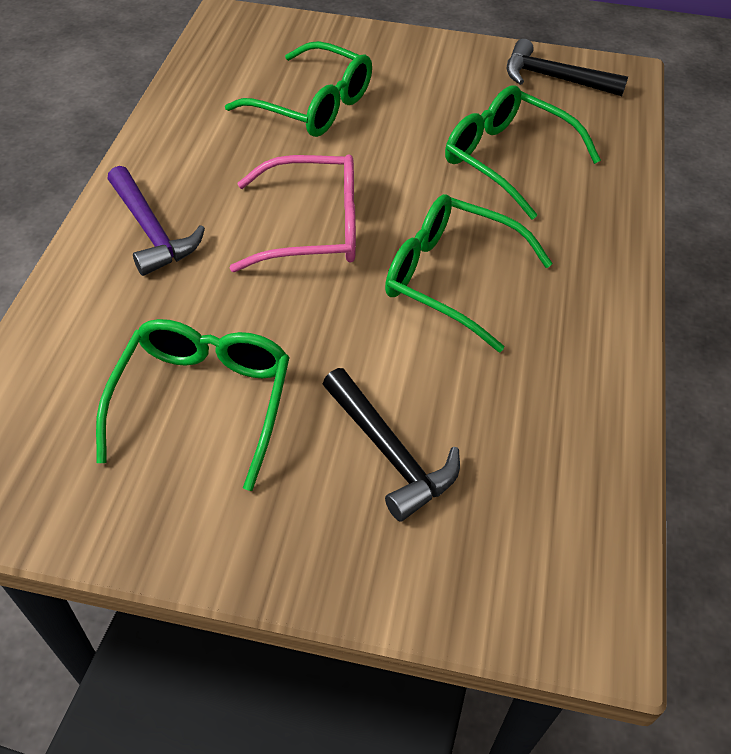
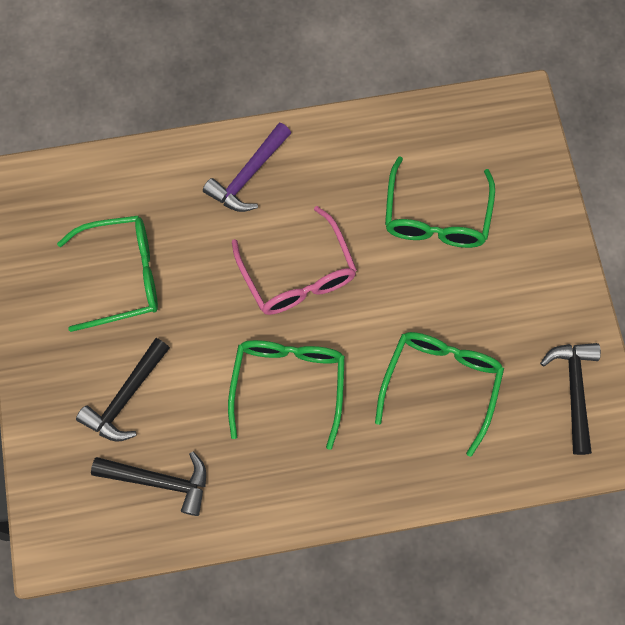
camera: 70 degrees right, 20 degrees up
none -> black hammer [91,451,206,516]

